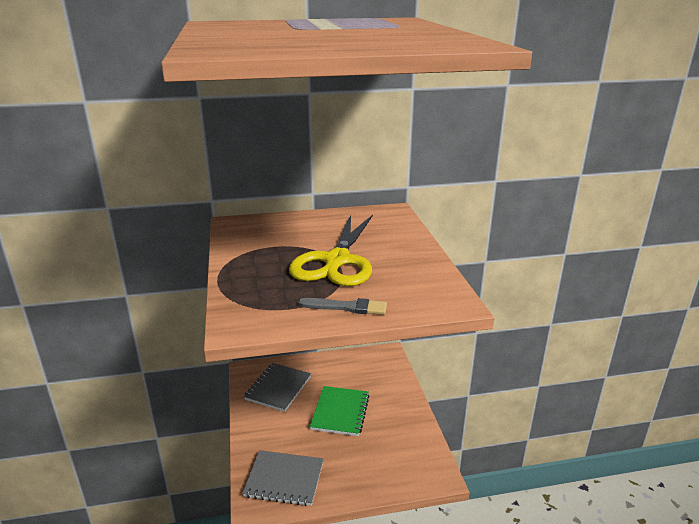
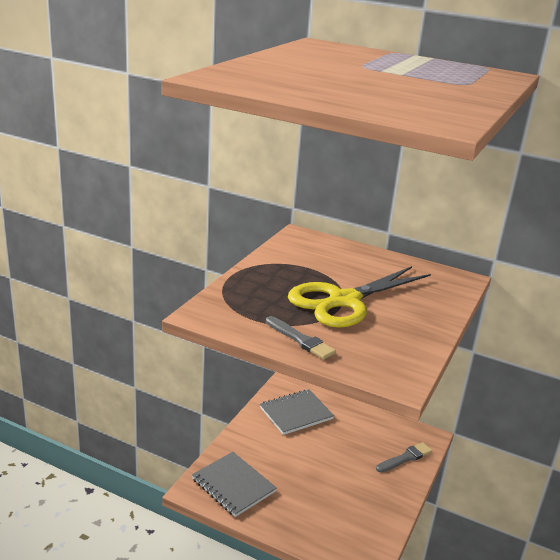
camera: 35 degrees right, 0 degrees up
green notebook [310,386,370,436] -> none
none -> grey brush [376,442,432,473]

